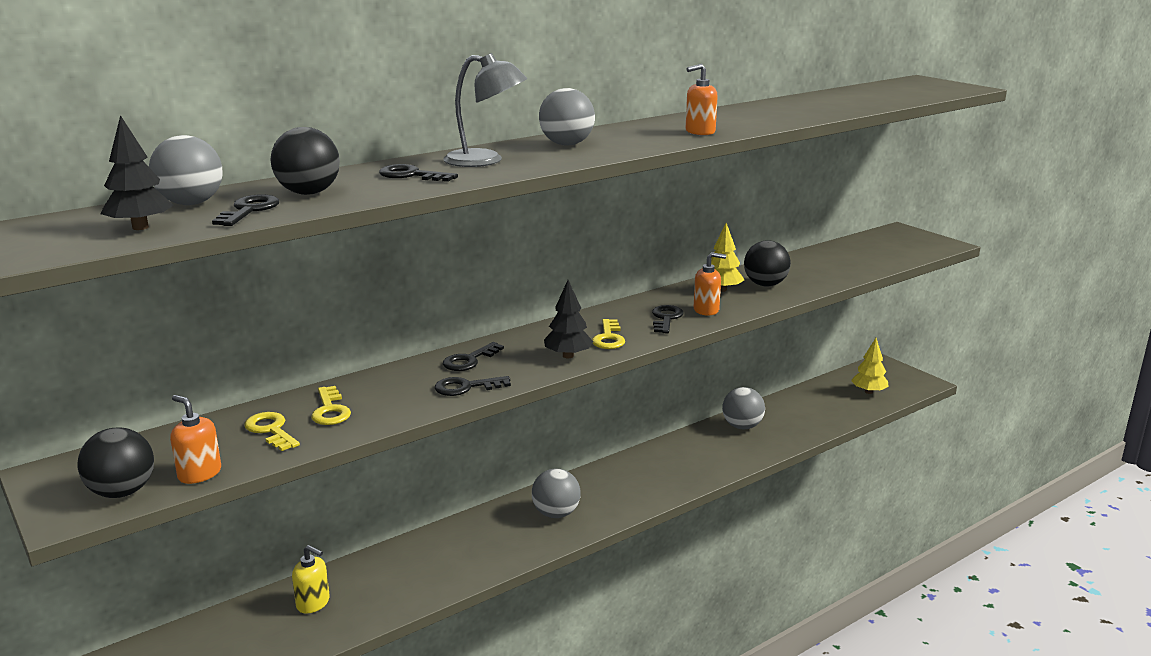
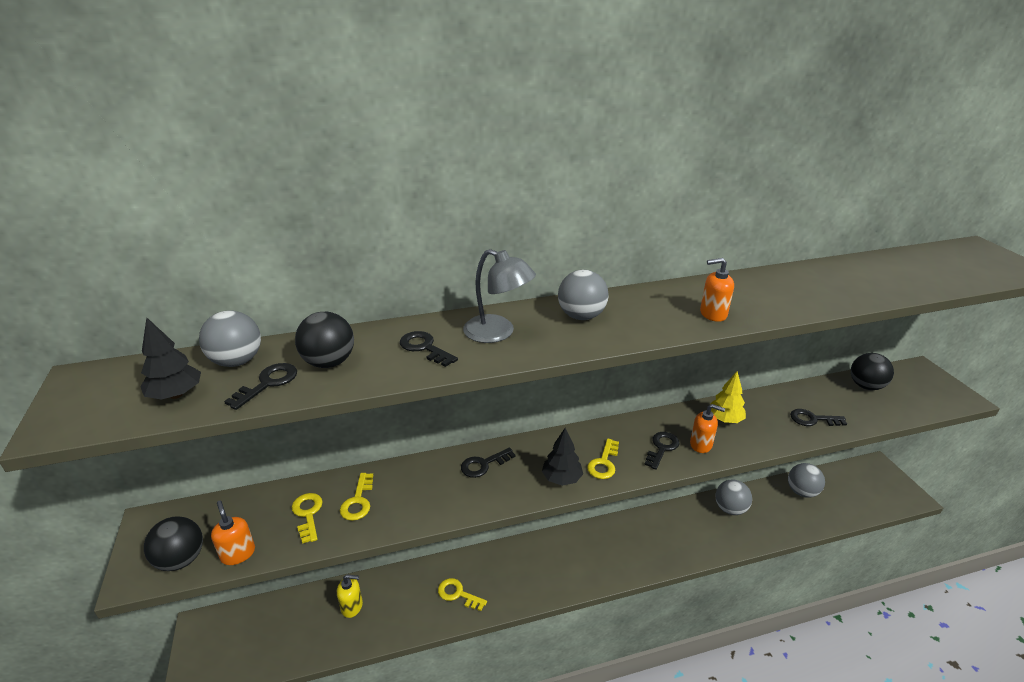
camera: 20 degrees right, 10 degrees up
yellow soap dispenser [292,545,330,614] -> yellow soap dispenser turned 45 degrees counterclockwise [337,574,363,618]
black key [435,376,511,396] -> black key moved to [790,409,847,426]
grey ball [532,469,581,518] -> grey ball moved to [788,463,825,498]
black ball [744,240,791,286] -> black ball moved to [851,353,894,390]
yellow tree [851,338,889,394] -> none
none -> yellow key [438,578,487,611]

